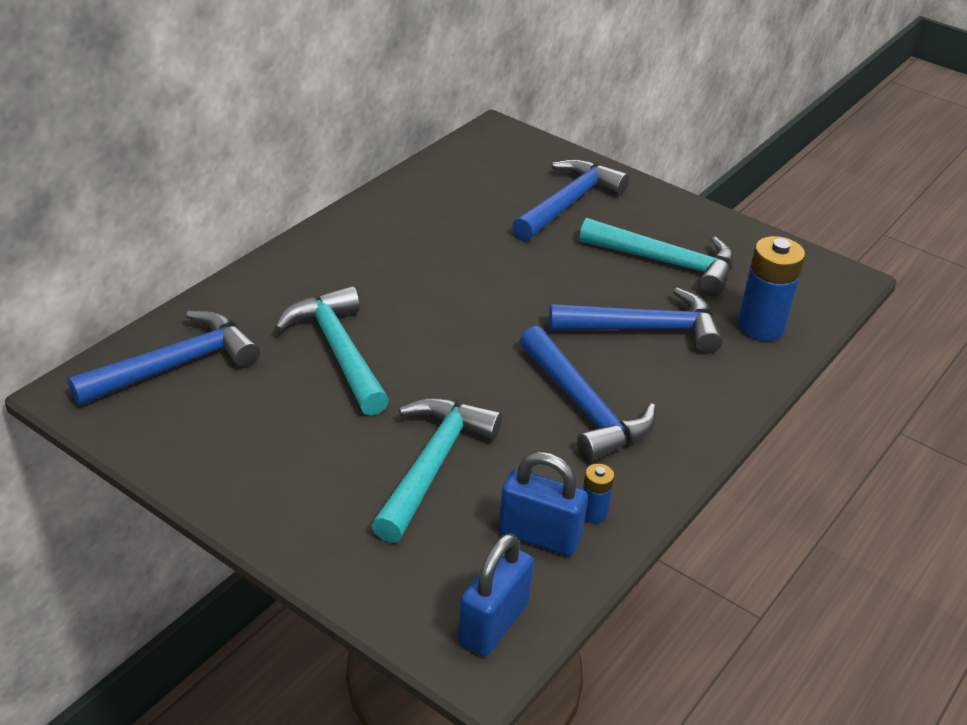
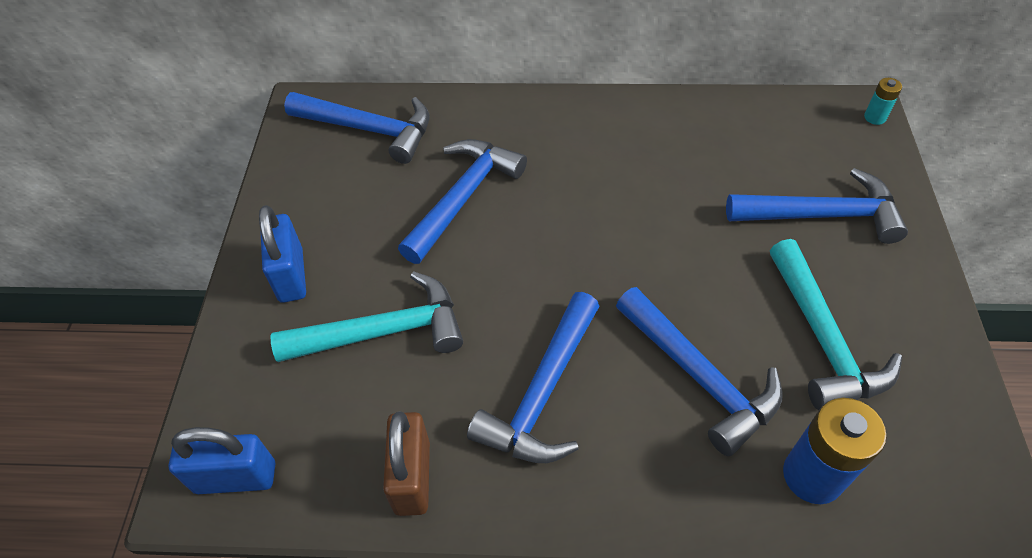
camera: 60 degrees right, 15 degrees up
turquoise hammer [275,286,389,416] -> blue hammer [398,139,527,264]
blue padlock [498,452,588,556] -> blue padlock moved to [259,205,306,303]
blue battery [583,464,614,523] -> brown padlock [383,411,430,516]
none -> turquoise battery [864,78,902,125]

